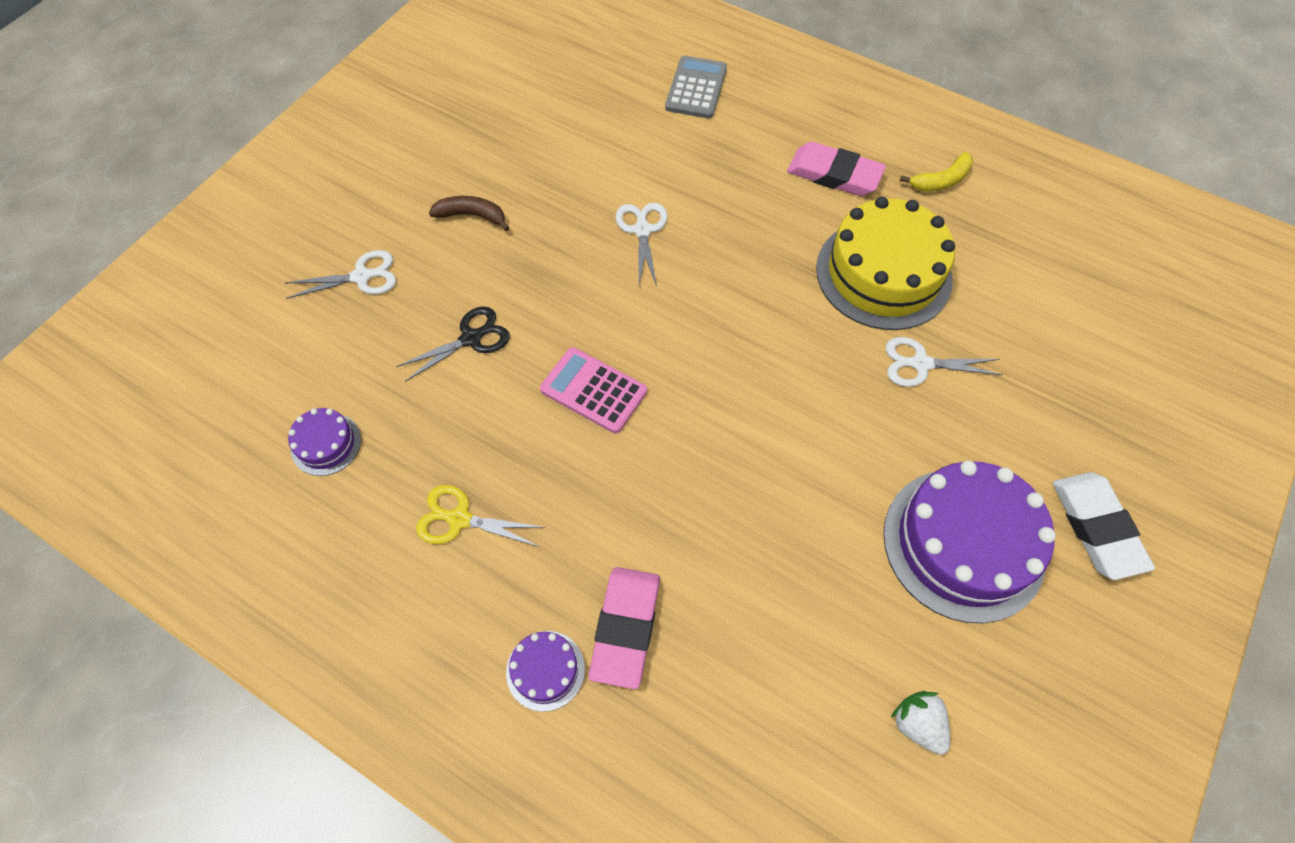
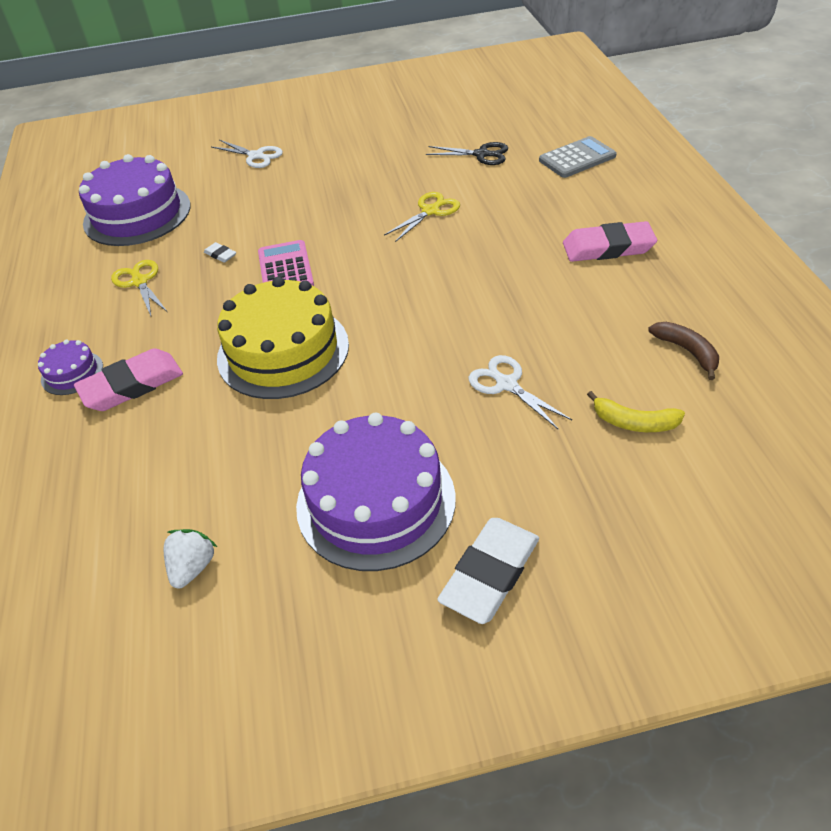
camera: 50 degrees right, 15 degrees down
purple cake [288,408,361,476] -> purple cake [79,154,190,246], size x2.18
black scissors [396,306,510,382] -> black scissors moved to [426,142,508,165]
brown banana [429,196,509,231] -> brown banana moved to [648,322,719,380]
white scissors [615,203,668,286] -> yellow scissors [384,192,460,242]
pink eraser [787,142,886,196] -> pink eraser turned 75 degrees counterclockwise [563,221,657,262]
yellow cake [816,197,955,330] -> yellow cake moved to [217,277,349,399]
yellow banana [900,152,973,192] -> yellow banana moved to [587,391,685,432]
none -> white eraser [204,242,236,263]

